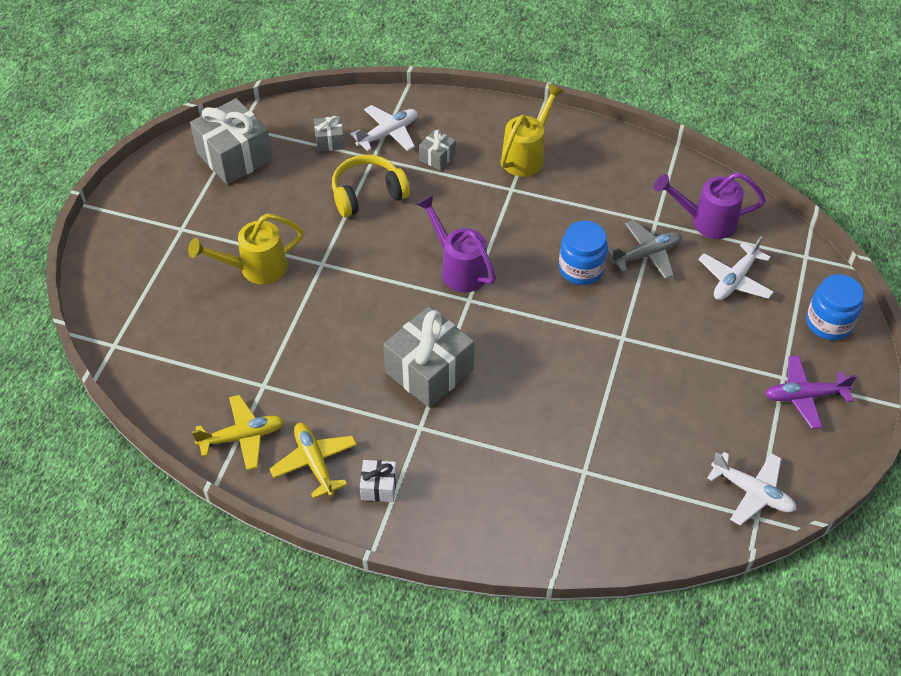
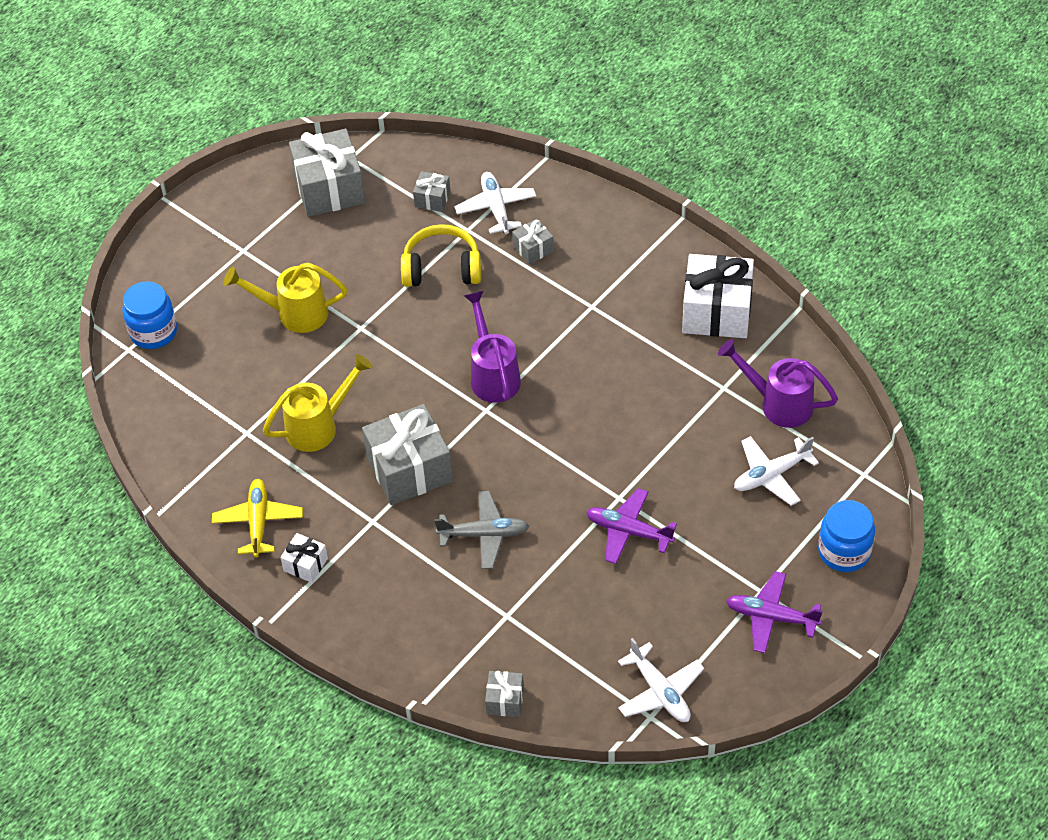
camera: 25 degrees right, 0 degrees up
yellow plane [192,395,284,470] -> none
white plane [350,105,417,151] -> white plane turned 90 degrees counterclockwise [455,172,536,234]
yellow watering can [500,84,564,177] -> yellow watering can moved to [263,354,373,452]
blue jar [559,221,608,285] -> blue jar moved to [122,281,177,349]
grey plane [608,220,682,279] -> grey plane moved to [434,491,529,569]
none -> grey gift [485,671,524,717]
none -> purple plane [586,488,677,564]
none -> white gift [682,254,754,338]

